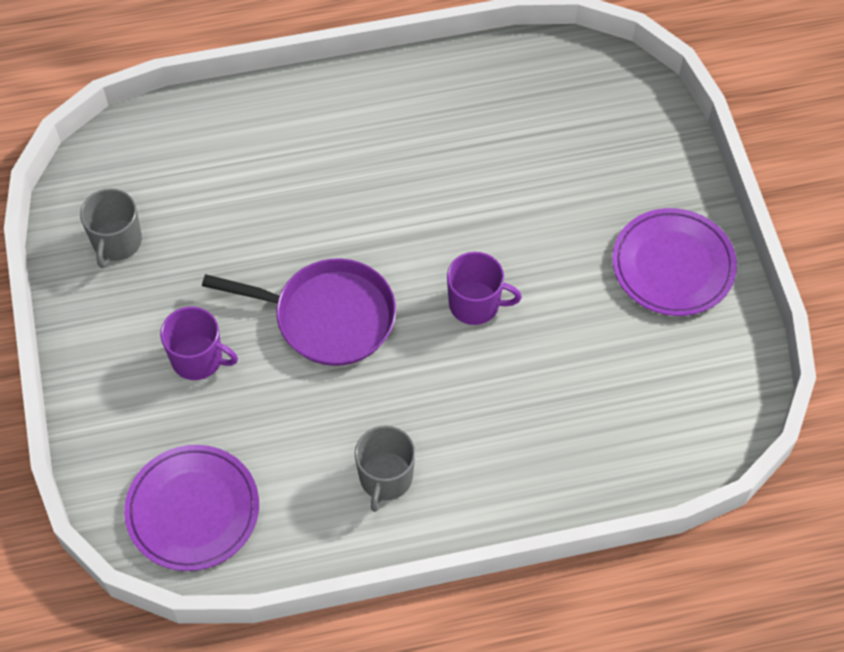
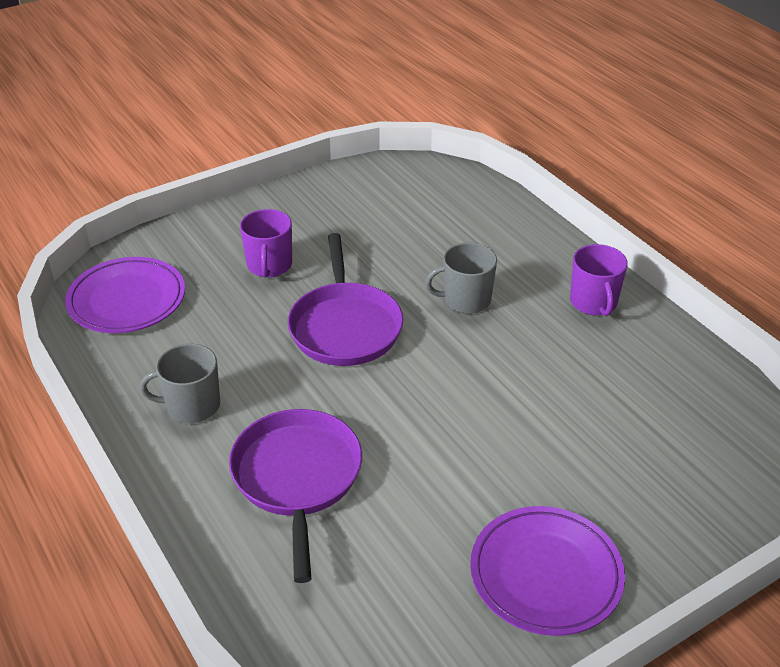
camera: 70 degrees right, 20 degrees down
grey mug [80,188,142,268] -> grey mug moved to [425,243,497,314]
purple mug [447,252,522,325] -> purple mug moved to [570,244,628,316]
none -> purple pan [229,409,362,583]

